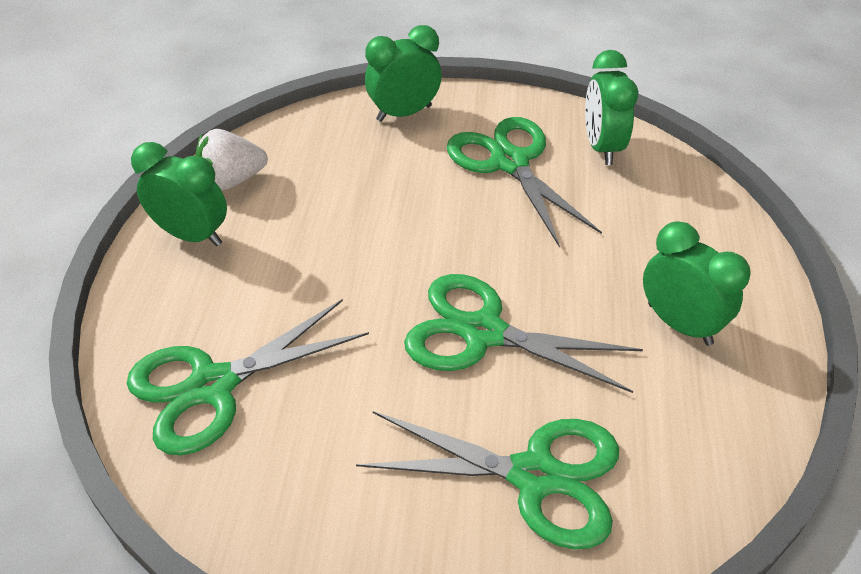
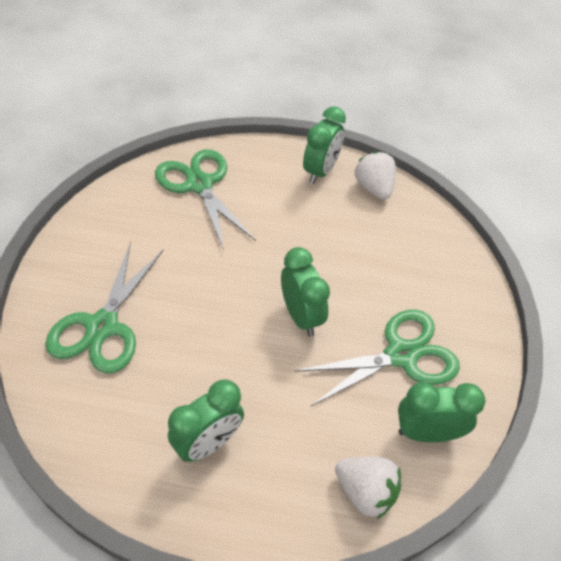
camera: 90 degrees right, 5 degrees up
green clock [365,25,442,122] -> green clock moved to [281,247,330,336]
green scissors [404,274,643,393] -> none
none -> white strawberry [335,457,402,519]

